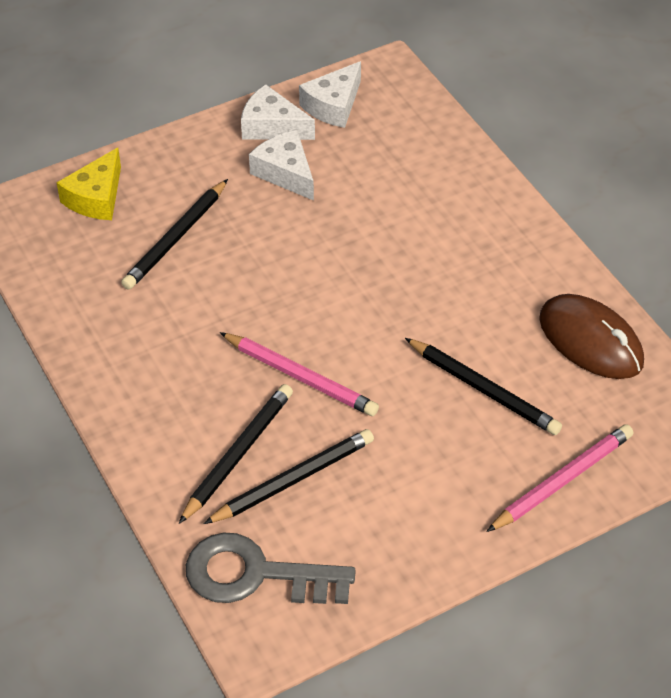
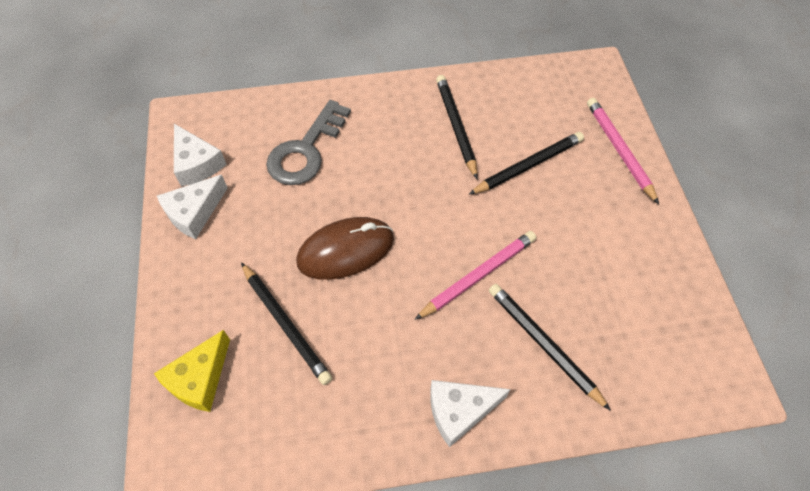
camera: 70 degrees left, 10 degrees up
yellow cheese [56,148,121,220] -> yellow cheese turned 75 degrees clockwise [154,330,230,412]
grey key [186,533,356,604] -> grey key moved to [266,100,351,185]
black pencil [204,429,374,524] -> black pencil moved to [436,75,478,179]
white cheese [249,130,314,201] -> white cheese moved to [430,380,511,447]
brown mouse [539,294,644,379] -> brown mouse moved to [296,217,394,280]

